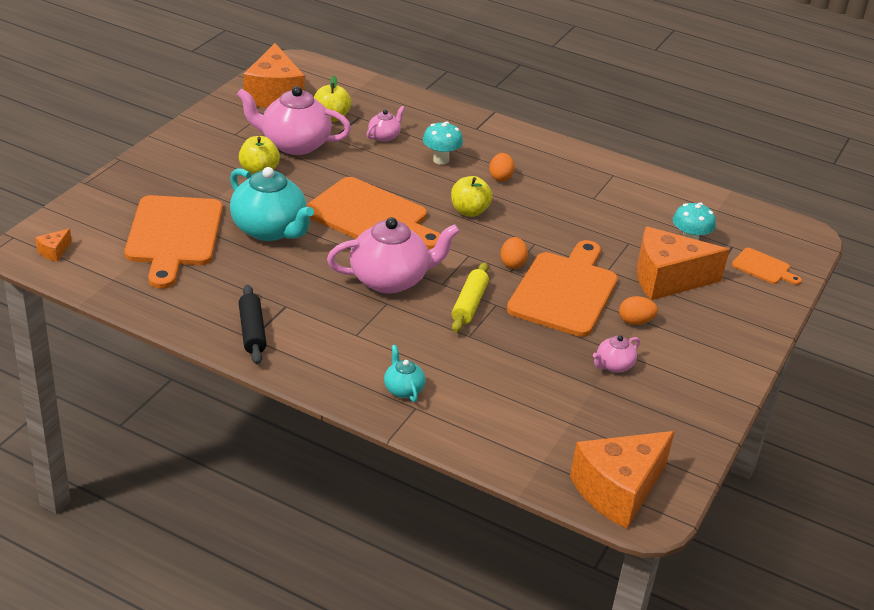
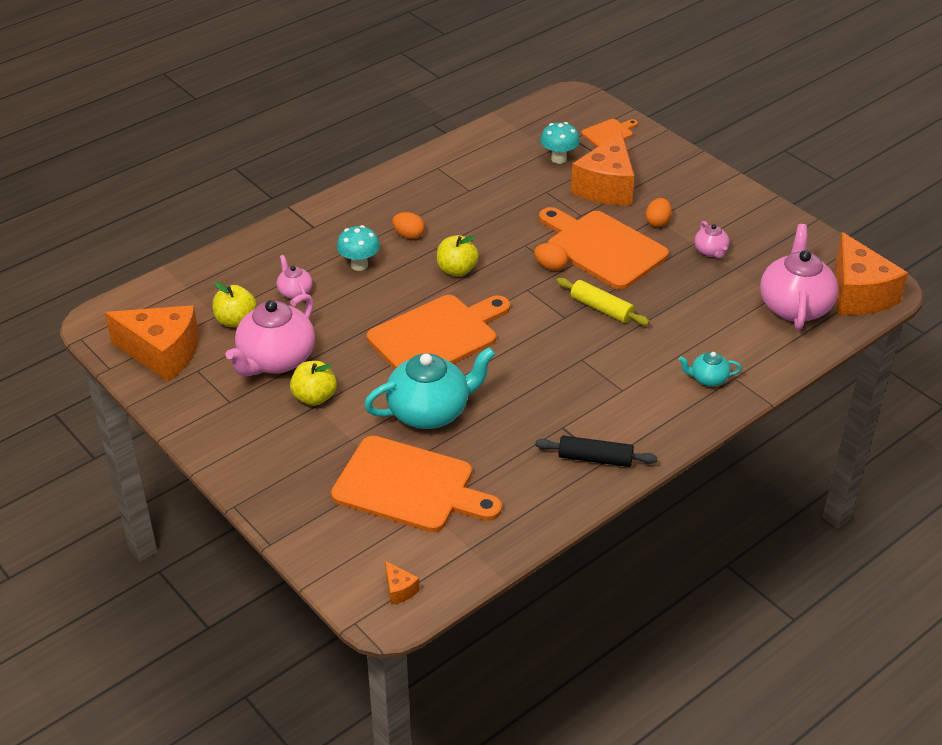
camera: 65 degrees left, 5 degrees up
pink teapot [327,217,460,293] -> pink teapot moved to [760,224,838,330]

